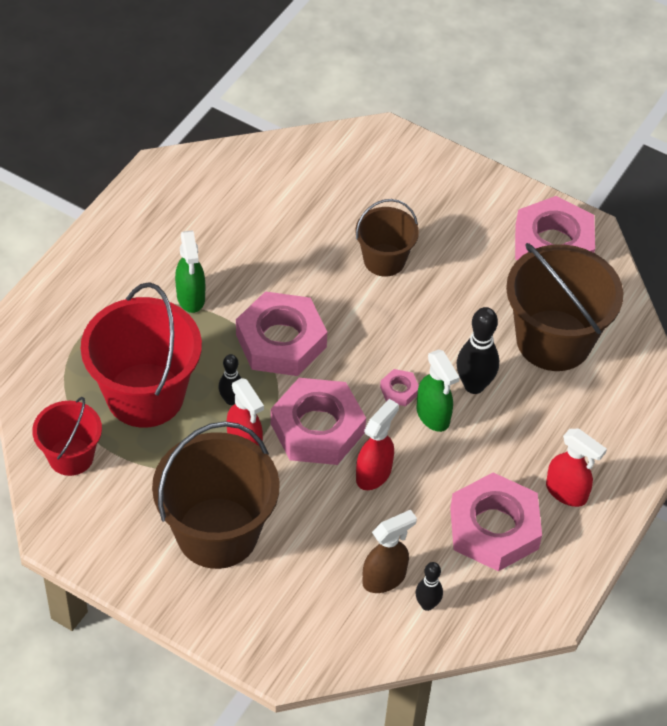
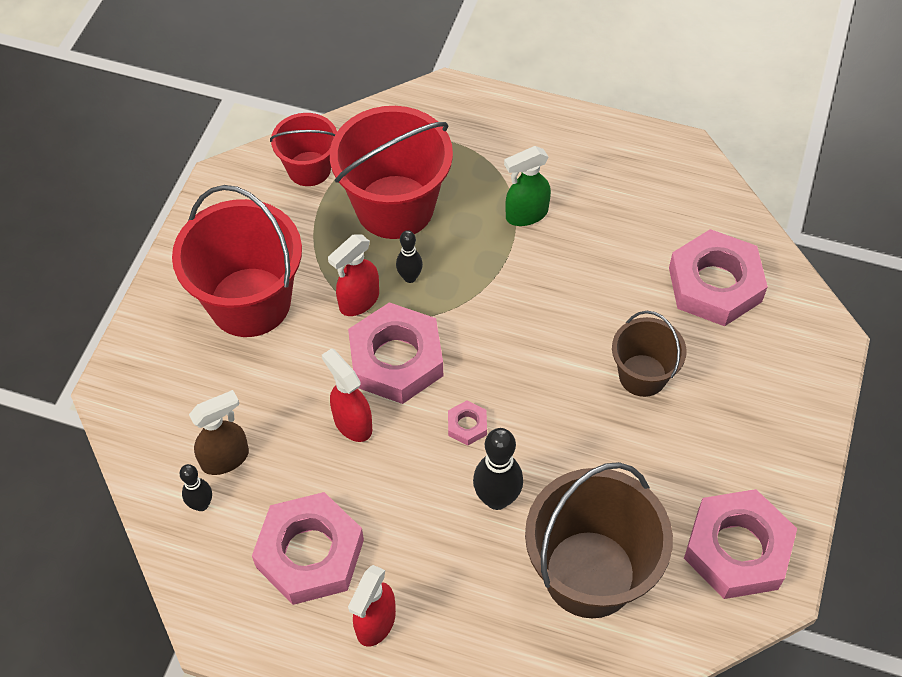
camera: 80 degrees right, 5 degrees up
brown bucket [152,421,280,569] -> red bucket [172,185,302,337]
pink nut [236,291,327,376] -> pink nut moved to [669,229,768,326]
red spray bottle [356,399,399,490] -> red spray bottle turned 150 degrees counterclockwise [322,348,372,442]
brown spray bottle [362,510,417,593] -> brown spray bottle turned 75 degrees counterclockwise [189,390,249,475]
green spray bottle [416,350,460,432] -> none

